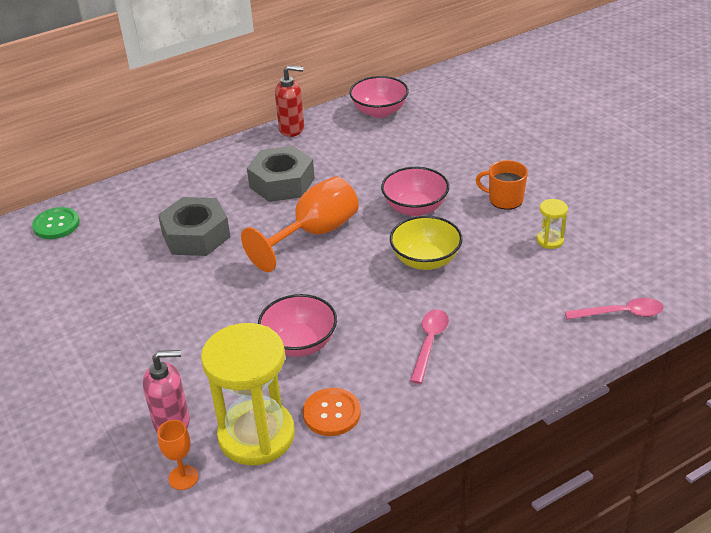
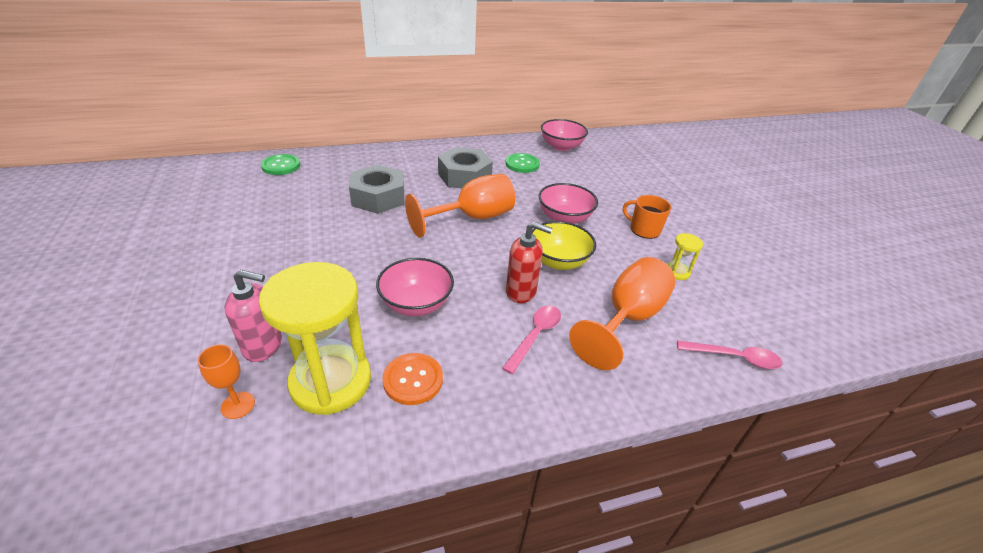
camera: 10 degrees right, 0 degrees up
red soap dispenser [275,65,304,137] -> red soap dispenser moved to [506,222,553,303]
none -> green button [505,153,540,173]
none -> orange goblet [569,257,676,370]

